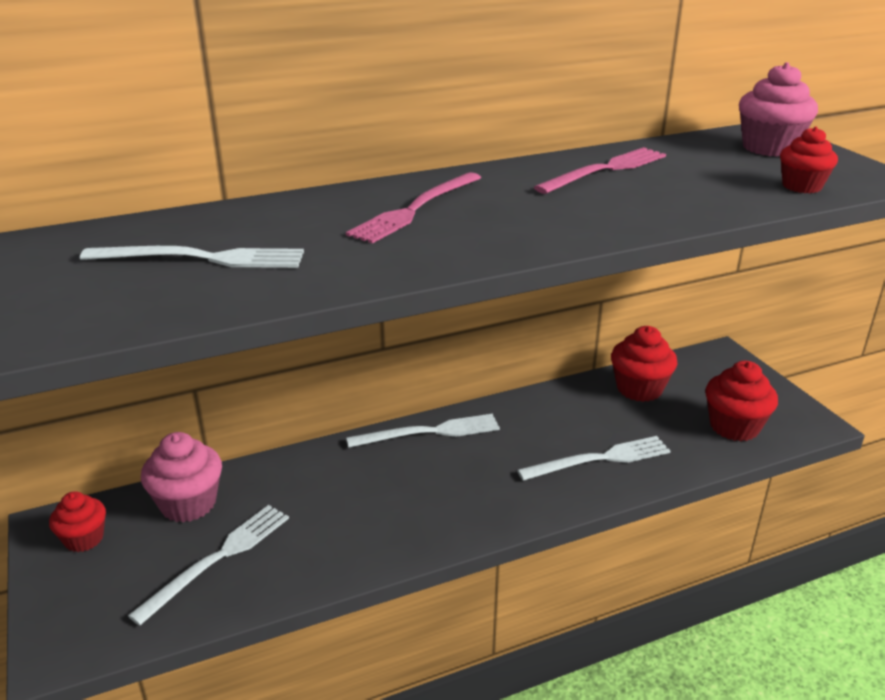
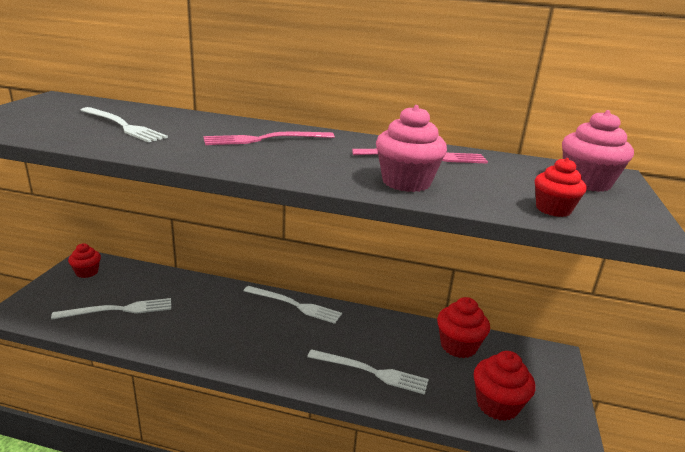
camera: 35 degrees right, 5 degrees down
pink cupcake [141,432,222,522] -> pink cupcake moved to [376,105,447,192]

